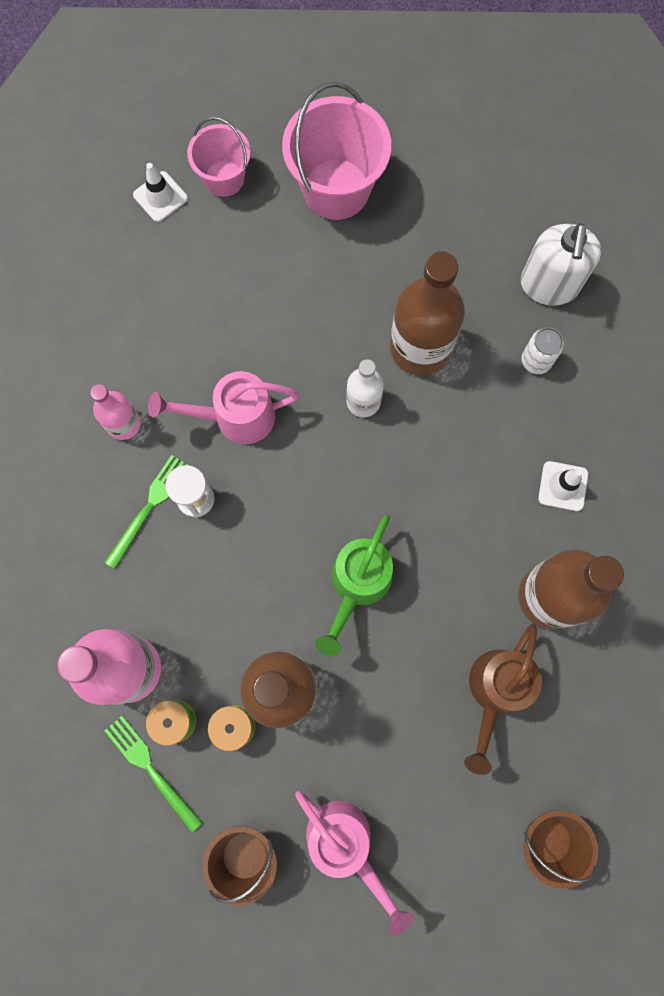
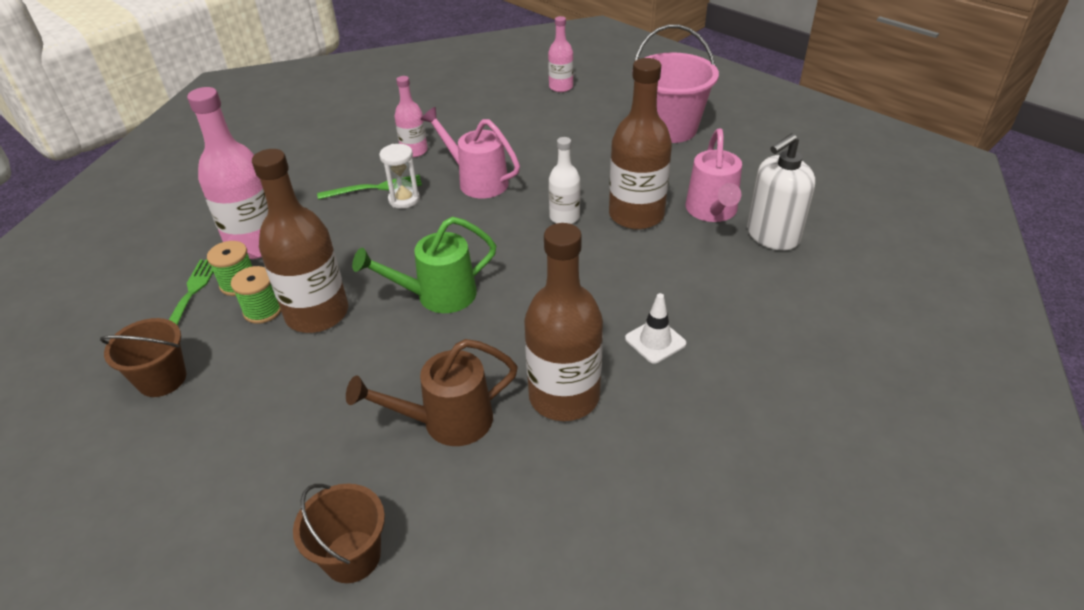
camera: 45 degrees right, 35 degrees down
white traffic cone [133,163,188,222] -> pink bottle [548,16,573,92]
pink bucket [187,117,251,197] -> none
pink watering can [295,791,414,935] -> pink watering can moved to [686,129,742,222]
white can [522,328,564,374] -> none

